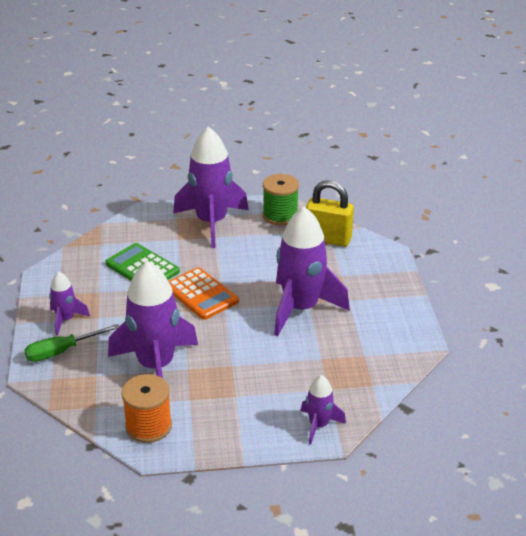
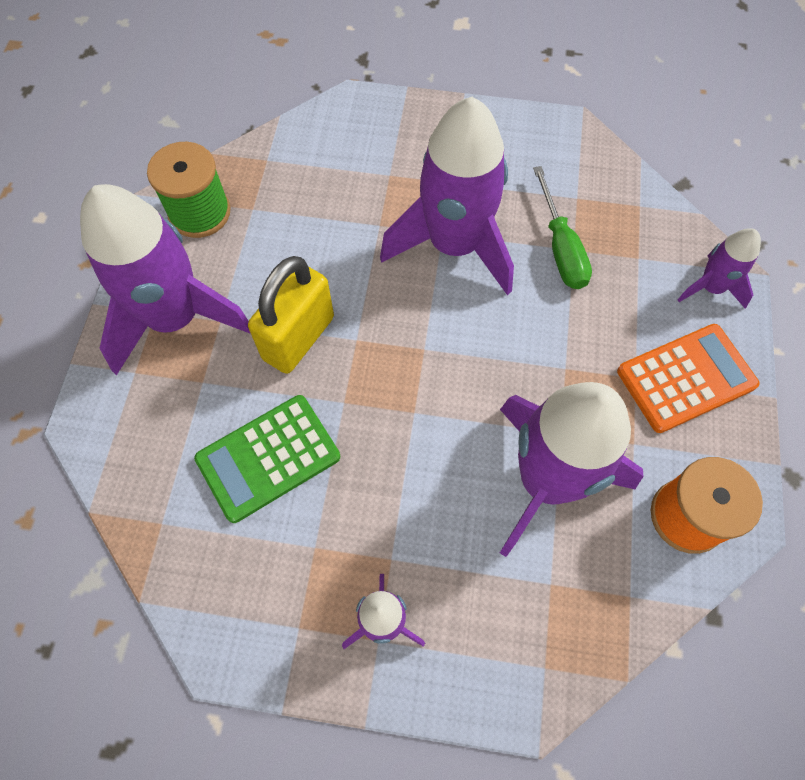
camera: 75 degrees left, 30 degrees up
green screwdriver [25,324,119,362] -> green screwdriver moved to [533,166,592,289]
orange calculator [168,267,239,320] -> orange calculator moved to [617,324,759,433]
yellow padlock [306,181,354,247] -> yellow padlock moved to [248,256,334,374]

